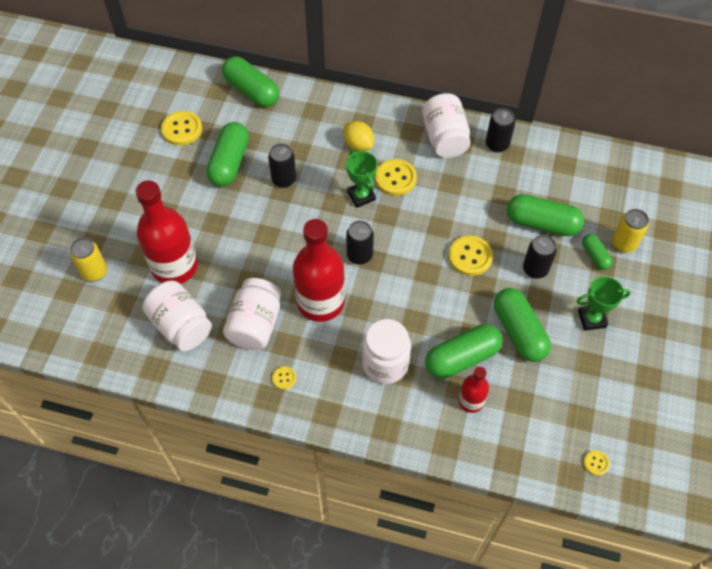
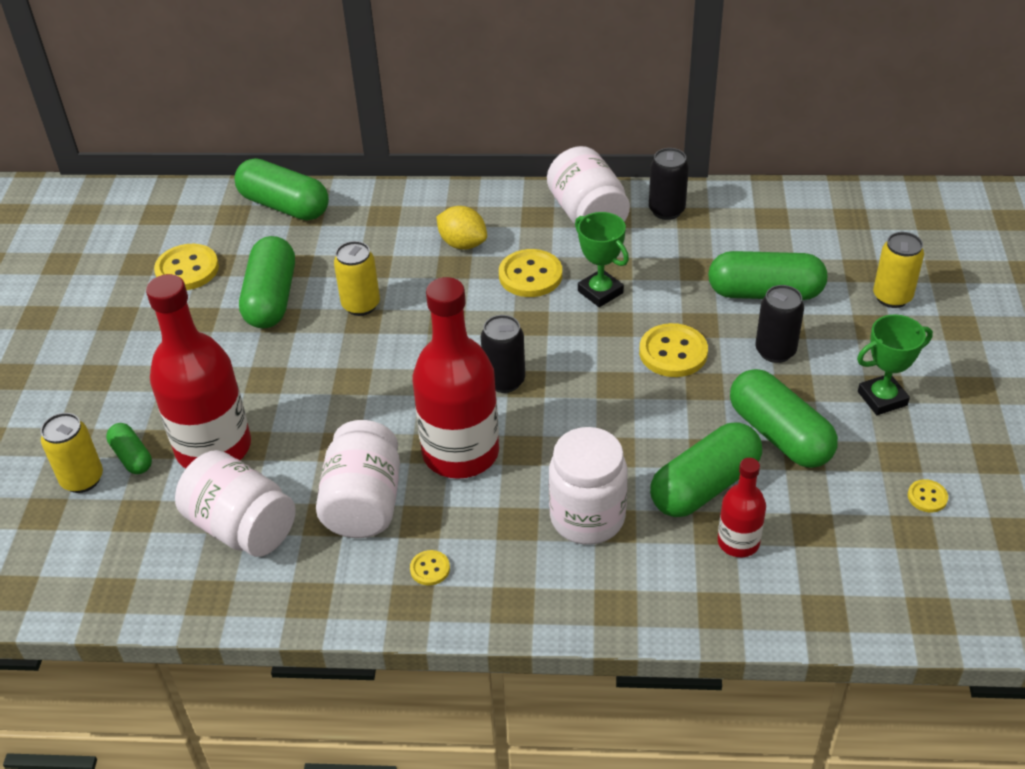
camera: 10 degrees left, 15 degrees down
black can [268,143,296,188] -> yellow can [334,241,380,316]
green trophy [346,150,377,208] -> green trophy moved to [575,212,629,307]
green capsule [582,234,612,270] -> green capsule moved to [106,423,152,474]
yellow button [583,450,610,476] -> yellow button moved to [908,479,948,513]

